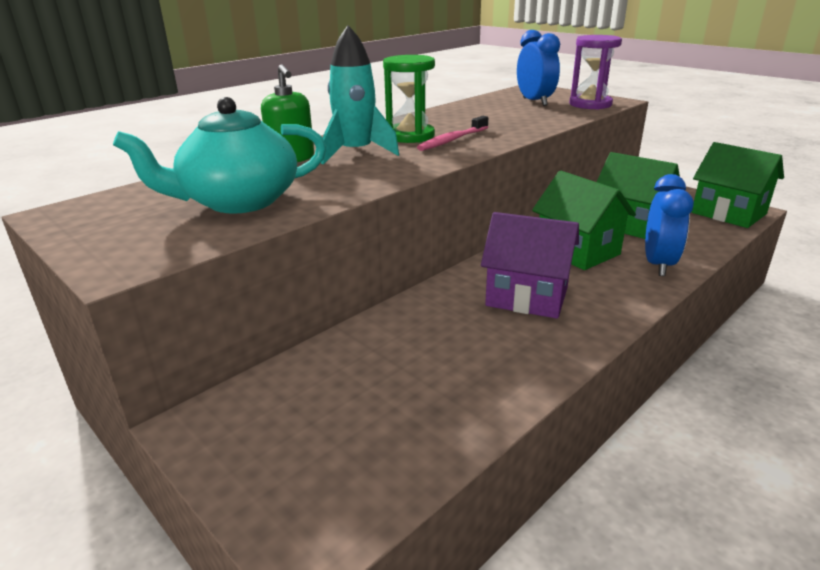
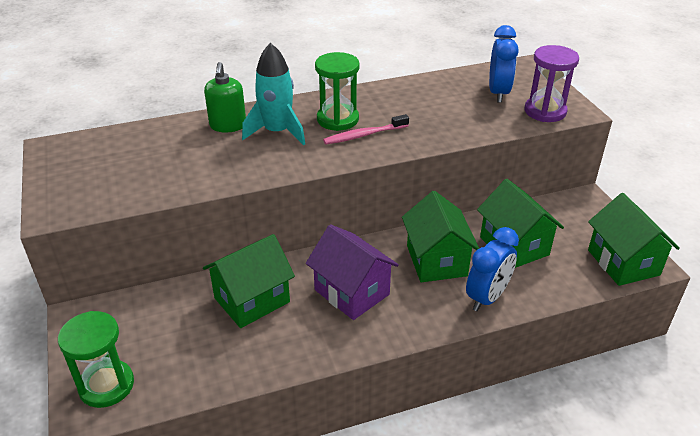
camera: 25 degrees right, 10 degrees up
turquoise teapot [113,97,326,214] -> none
none -> green hourglass [58,311,134,408]
none -> green house [203,234,295,328]

